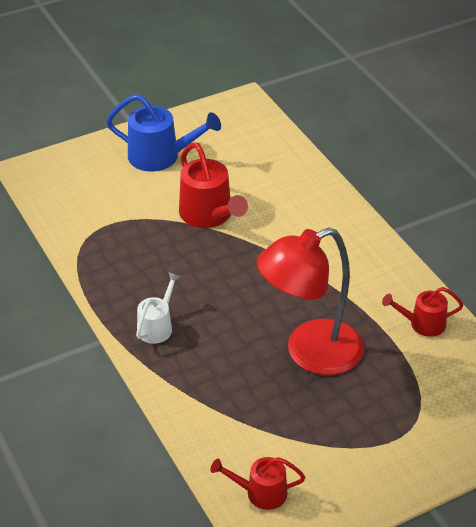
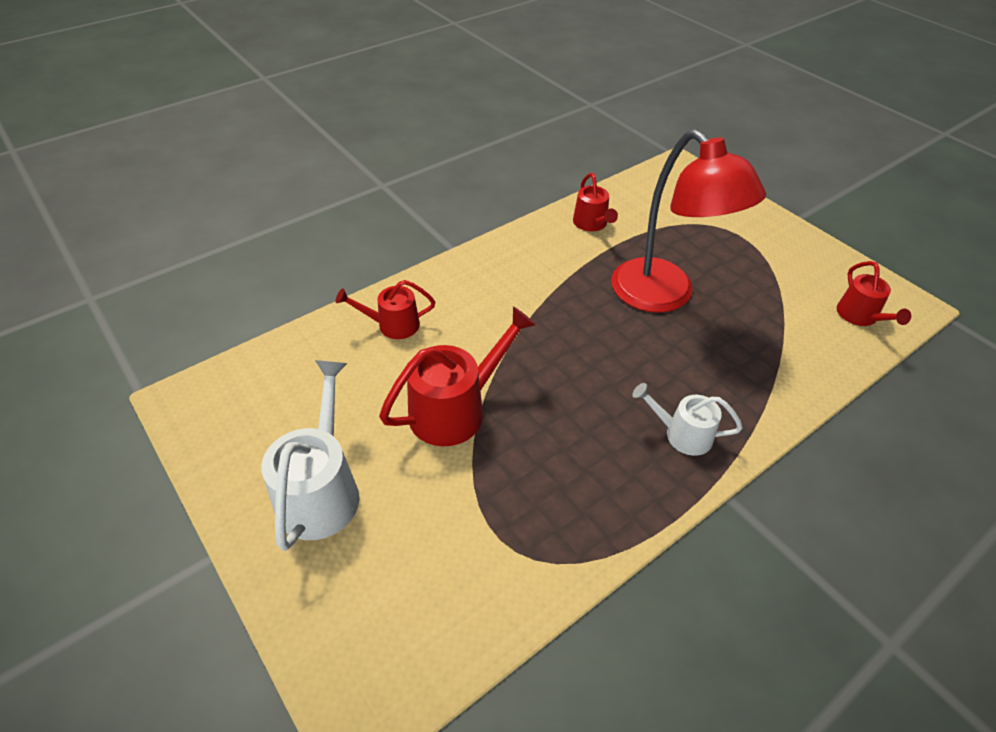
camera: 100 degrees left, 5 degrees up
blue watering can [106,94,221,172] -> white watering can [261,360,359,551]
none -> red watering can [336,280,435,339]

